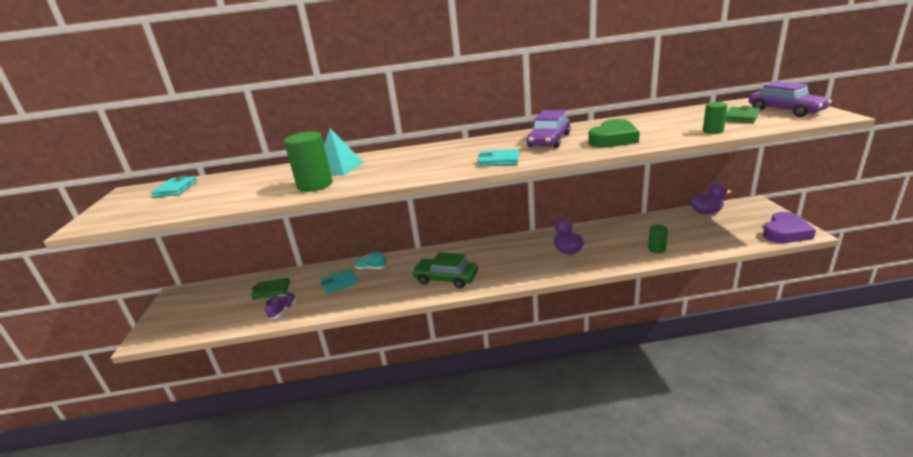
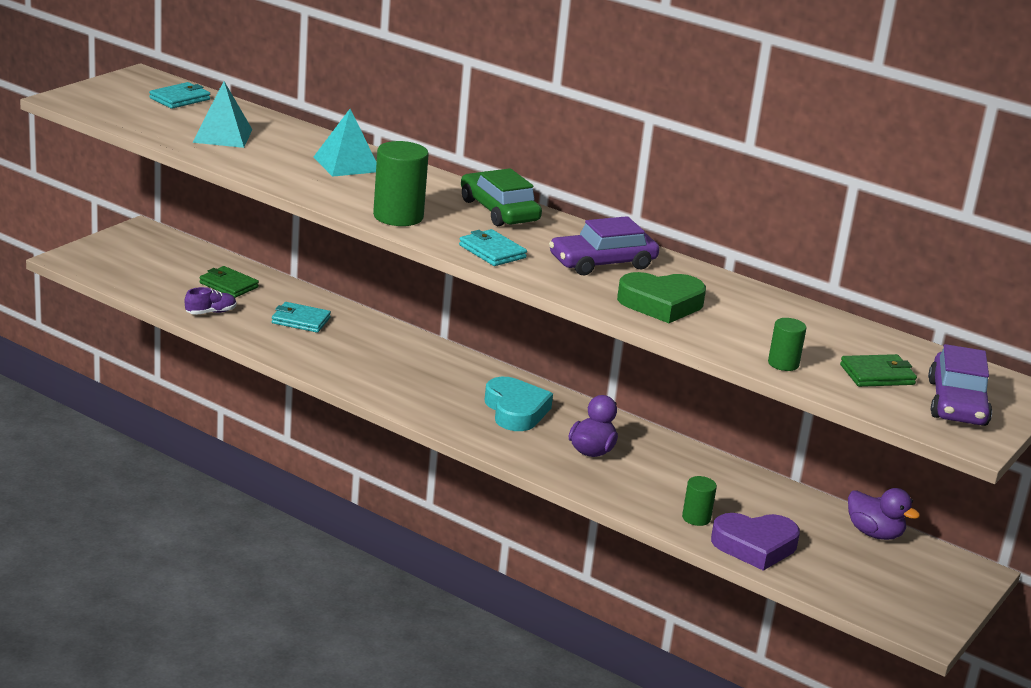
camera: 35 degrees right, 0 degrees up
green cylinder [284,131,333,192] -> green cylinder moved to [373,141,429,226]
turquoise shoe [354,252,386,270] -> none
green car [412,252,478,288] -> green car moved to [461,168,542,226]
purple heart [763,212,816,243] -> purple heart moved to [711,513,800,571]
none -> turquoise pyramid [192,81,252,148]
none -> turquoise heart [485,377,553,431]

